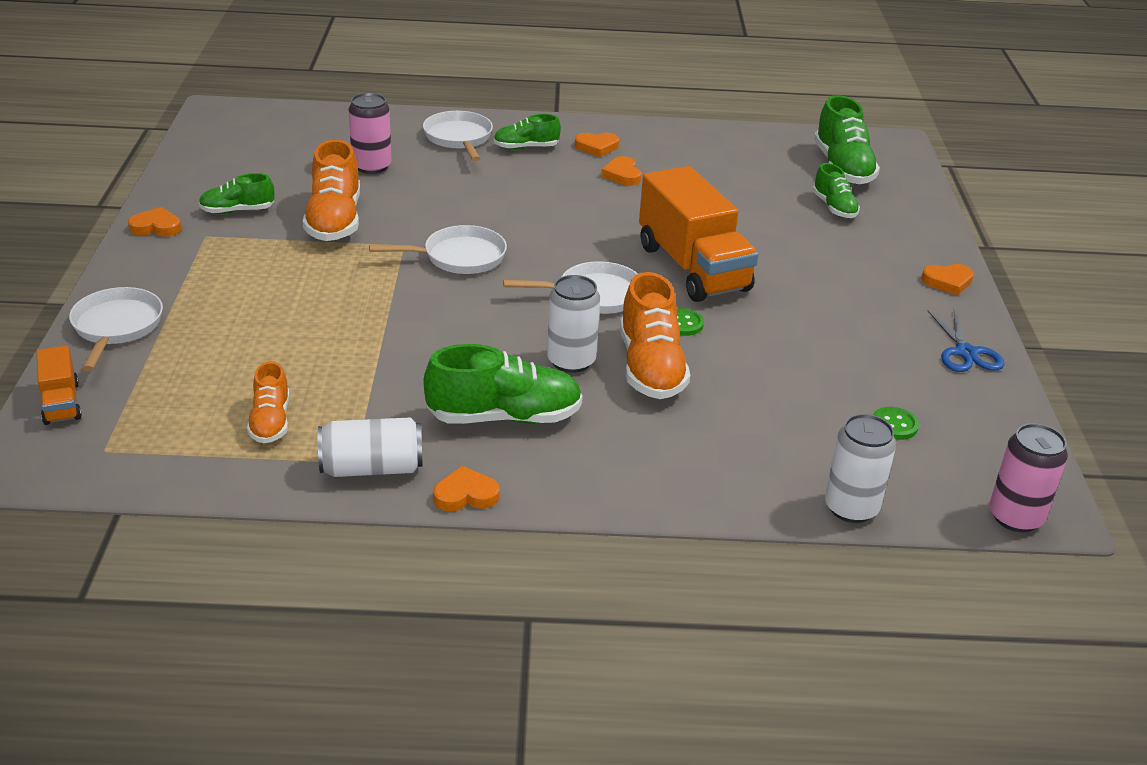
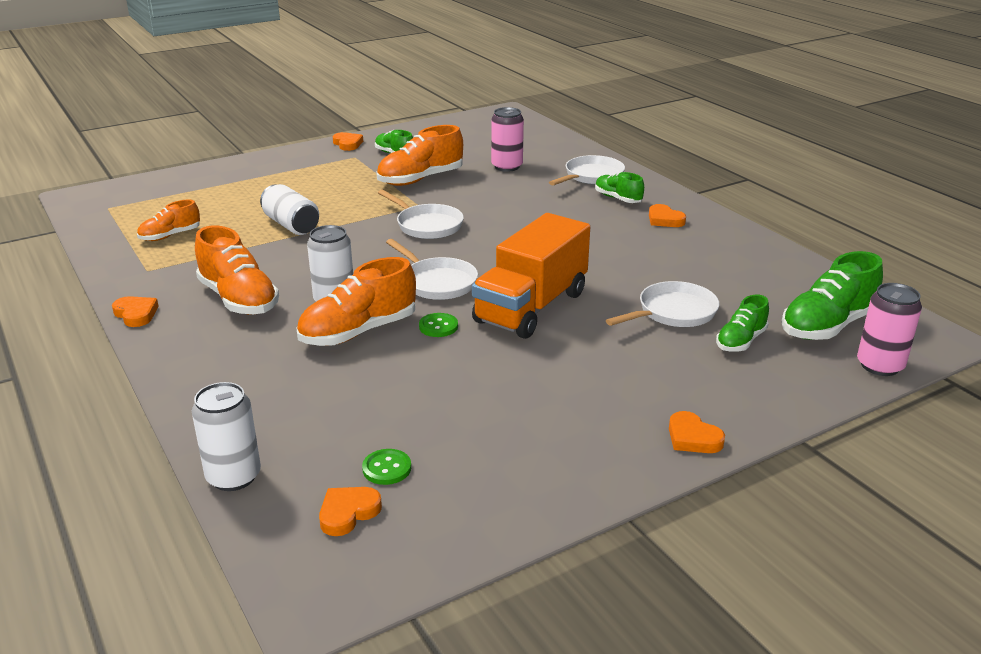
camera: 60 degrees right, 5 degrees down
orange truck [36,345,82,425] -> none
white pan [69,287,163,371] -> white pan moved to [606,281,719,327]
white can [318,417,422,477] -> white can moved to [260,184,319,235]
green shoe [424,344,583,424] -> orange shoe [195,225,279,315]
orange heart [601,156,641,186] -> orange heart moved to [319,487,382,536]
blue scissors [928,310,1004,372] -> none
pink can [989,423,1068,532] -> pink can moved to [857,283,922,376]

